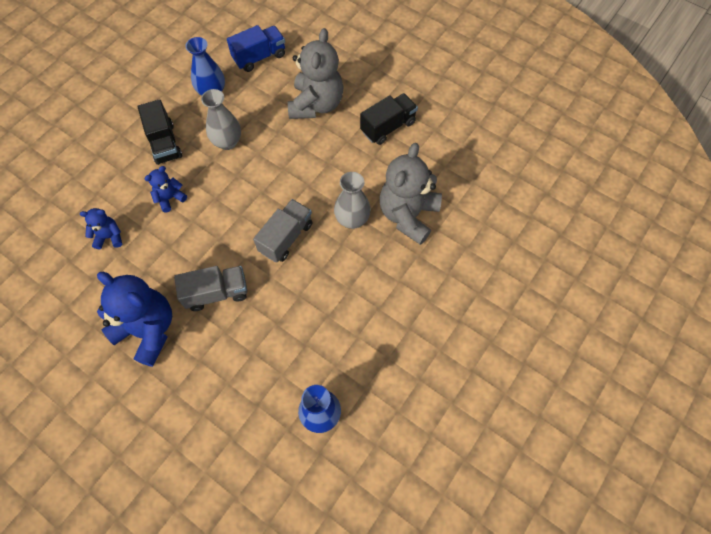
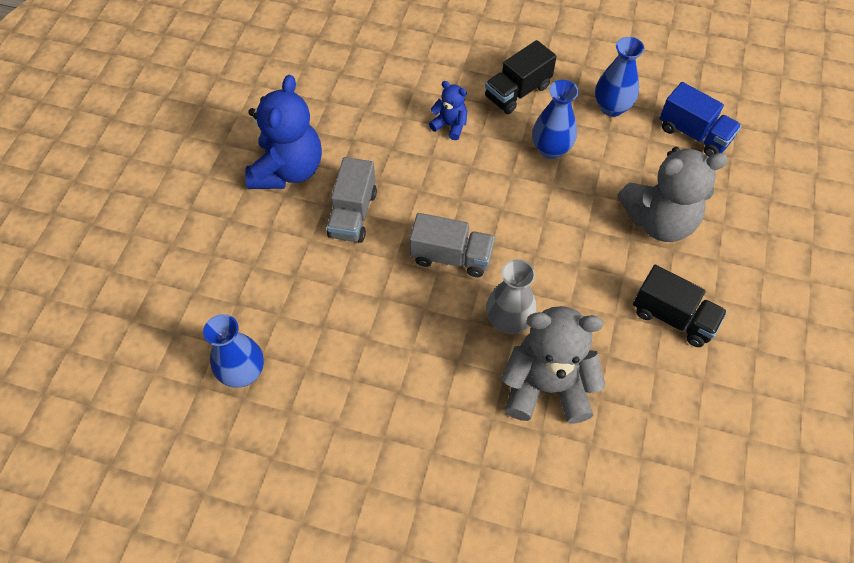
camera: 70 degrees right, 5 degrees down
blue teddy bear [80,208,122,250] -> none
grey truck [174,266,247,311] -> grey truck turned 45 degrees clockwise [327,157,377,243]
grey vase [201,89,241,150] -> blue vase [532,80,579,159]

